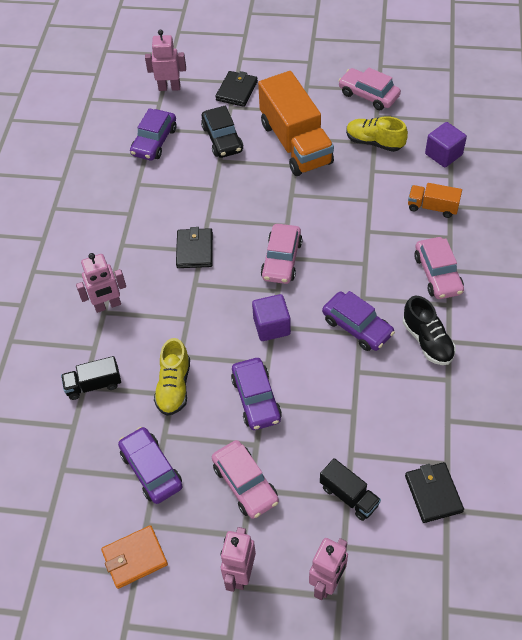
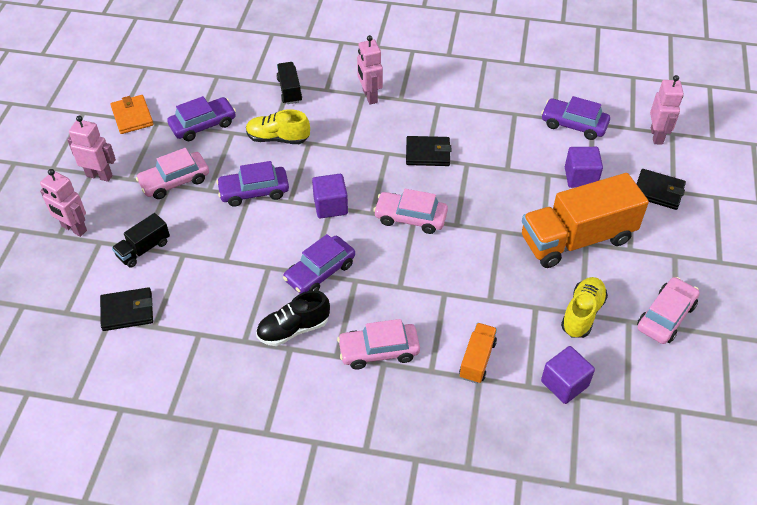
camera: 90 degrees right, 5 degrees down
black car [201,106,243,158] -> purple cube [565,147,603,188]

